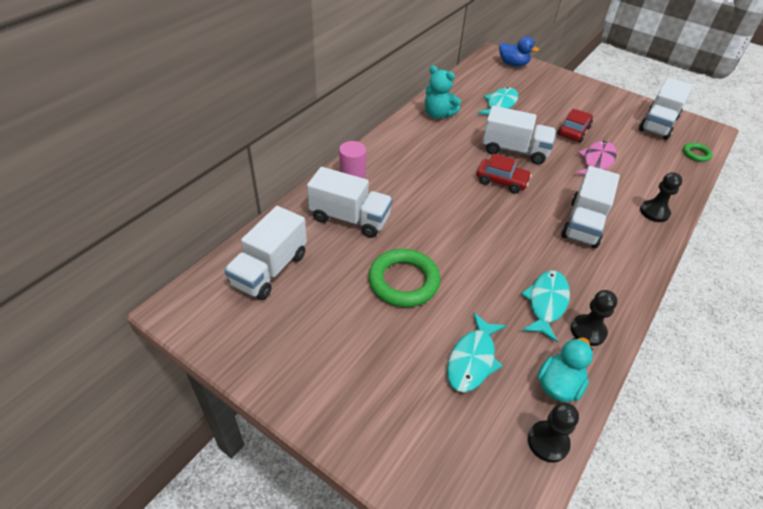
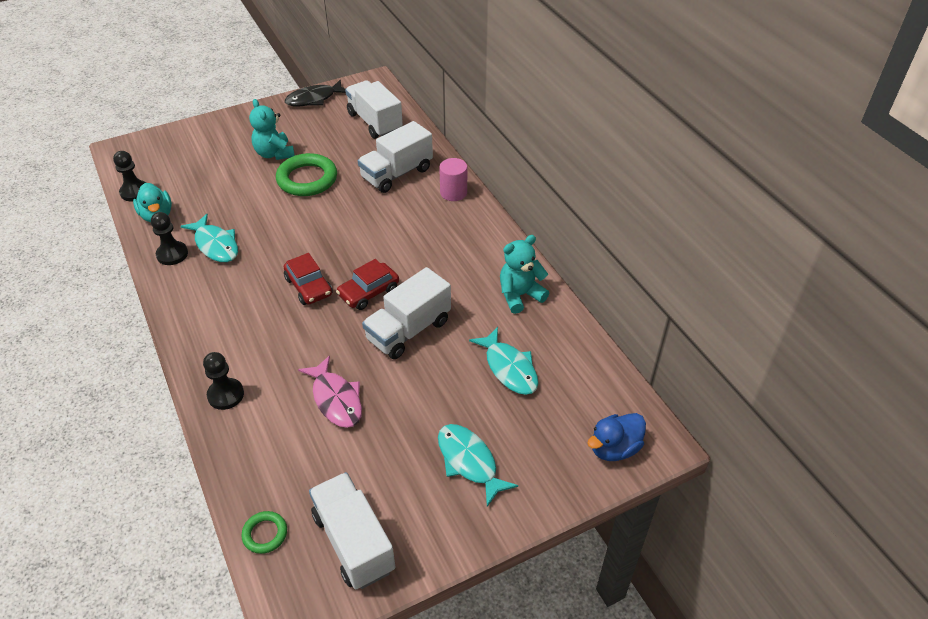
camera: 120 degrees right, 0 degrees up
turquoise fish [447,312,506,392] -> turquoise fish moved to [438,424,518,507]
red car [557,109,593,143] -> red car moved to [284,253,333,305]
white truck [561,166,620,248] -> none
none -> turquoise teddy bear [249,99,295,160]
none -> black fish [285,80,346,106]

